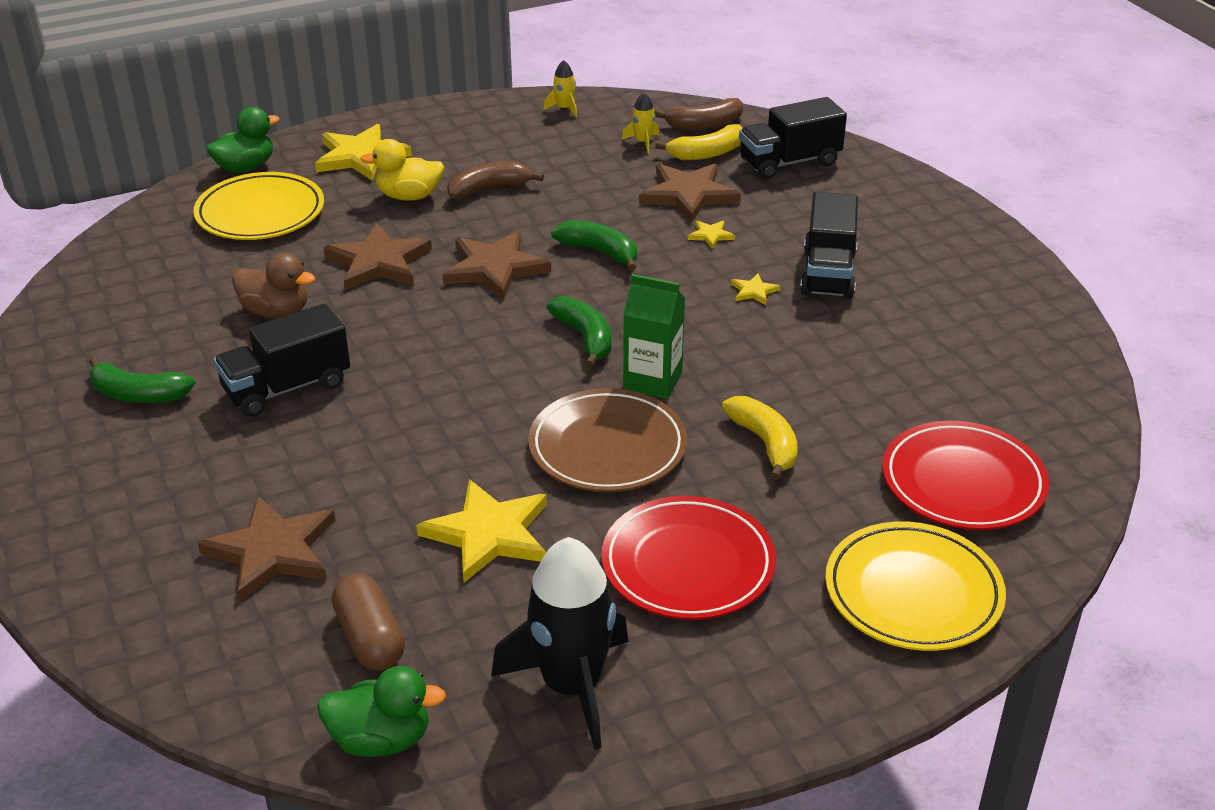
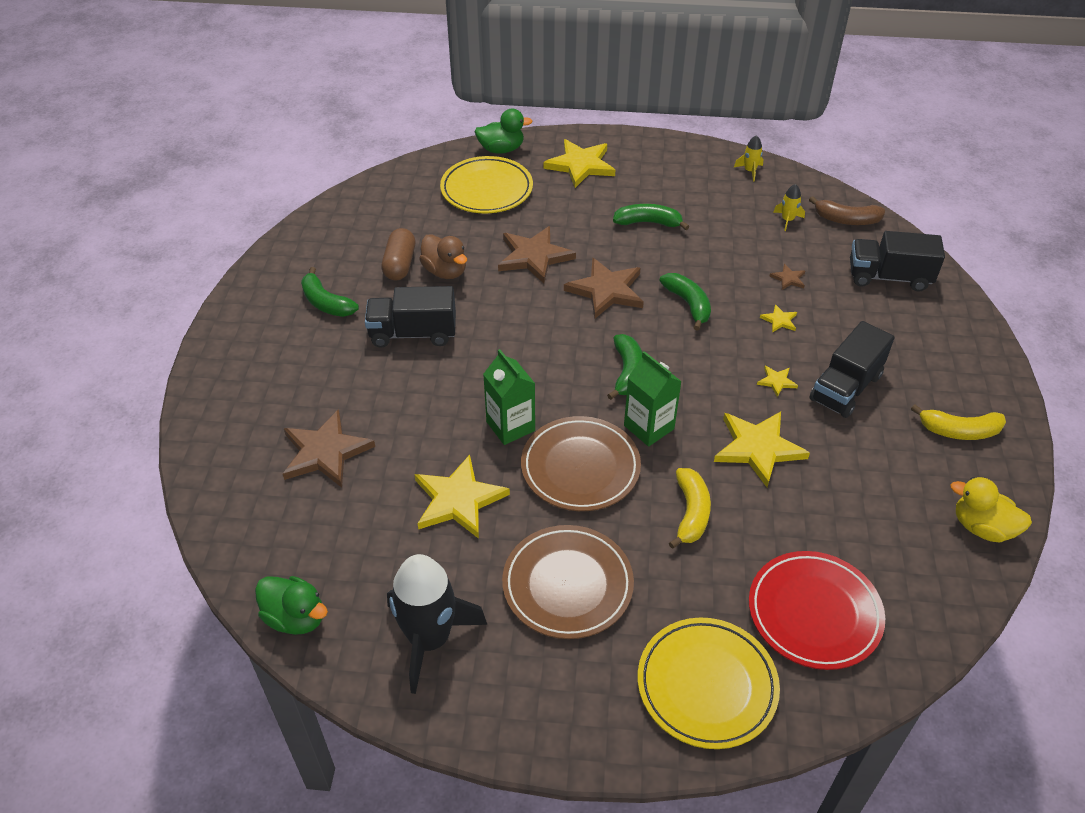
camera: 30 degrees right, 10 degrees up
brown capsule [332,573,405,670] -> brown capsule moved to [381,228,415,280]
yellow duck [360,139,444,201] -> yellow duck moved to [950,477,1032,543]
brown banana [447,161,544,199] -> green banana [613,204,689,230]
red plate [602,496,776,620] -> brown plate [502,525,634,639]
brown star [639,163,741,223] -> brown star [769,264,805,290], size x0.45
yellow banana [655,124,742,160] -> yellow banana moved to [911,405,1006,440]
none -> green carton [483,349,535,445]
none -> yellow star [714,412,810,487]

